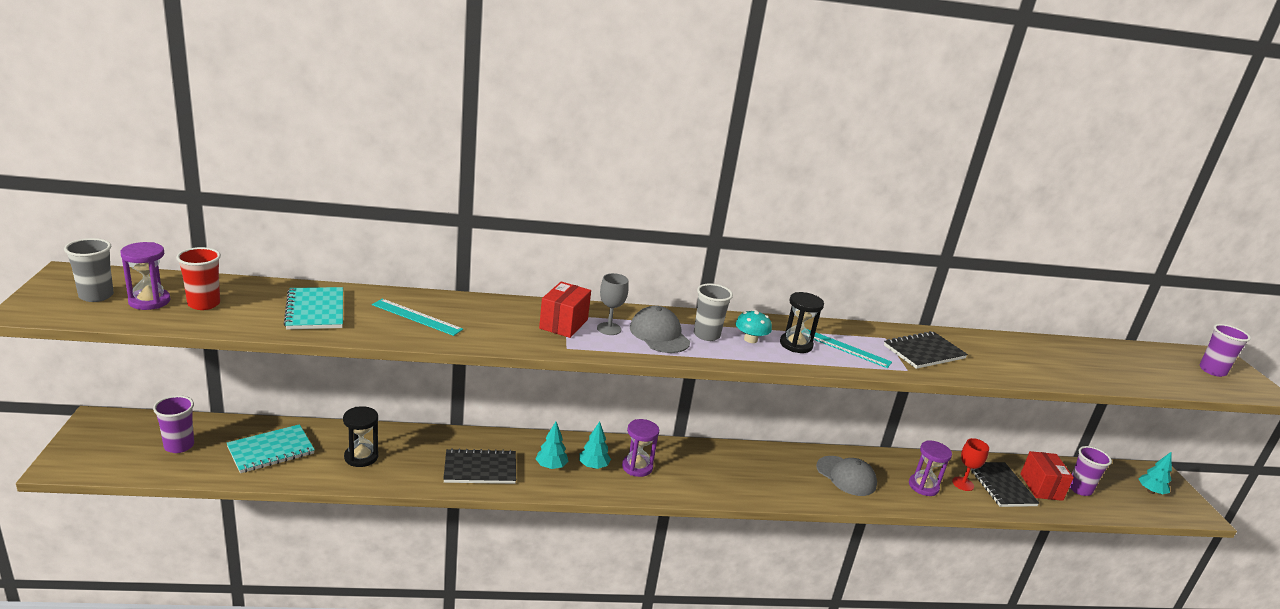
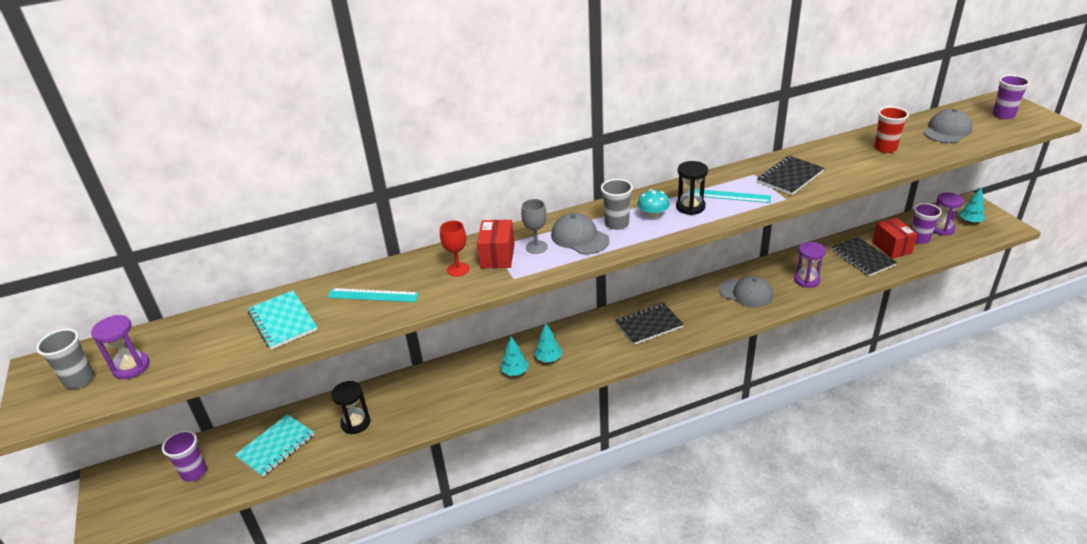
camera: 10 degrees left, 10 degrees up
red cup [176,247,221,310] -> red cup moved to [874,106,909,153]
black notebook [443,448,516,484] -> black notebook moved to [615,303,684,345]
purple hourglass [622,419,659,477] -> purple hourglass moved to [933,192,964,236]
red goblet [952,438,989,491] -> red goblet moved to [440,221,470,277]
none -> grey cap [924,109,972,143]

